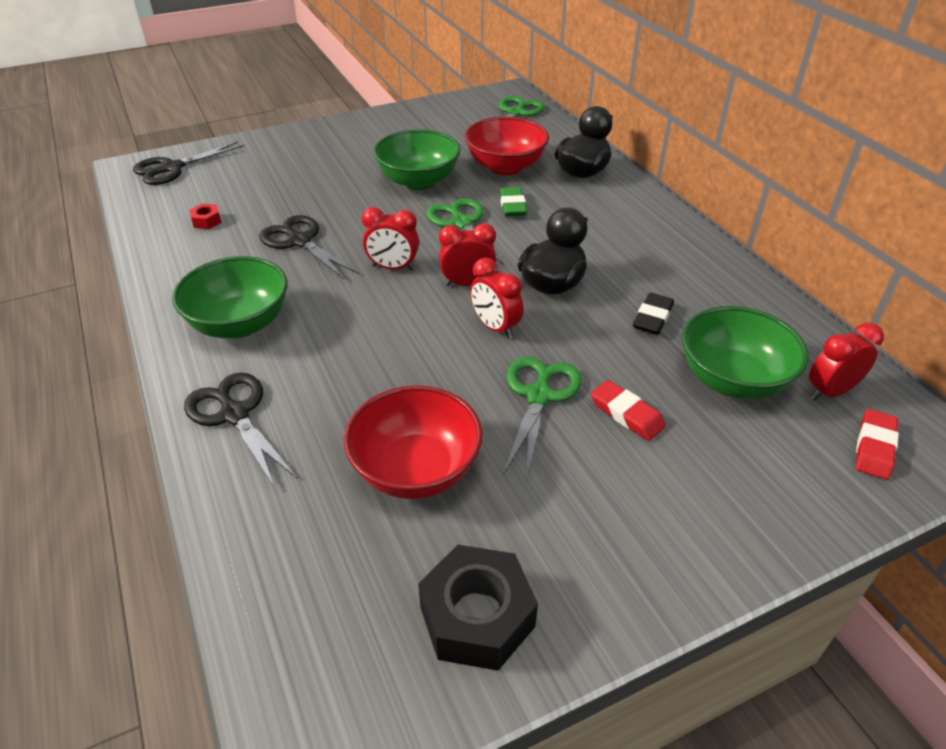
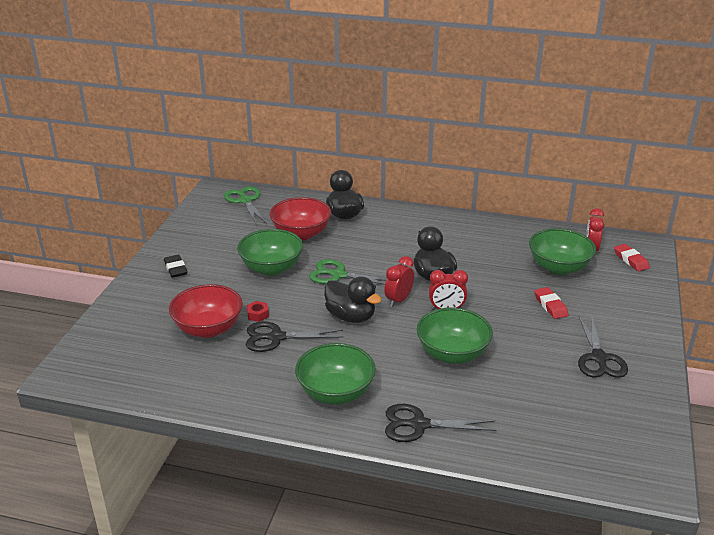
camera: 50 degrees left, 10 degrees down
black scissors [133,141,245,185] -> black scissors moved to [578,315,628,378]
red nut [189,203,222,229] -> red nut moved to [247,301,269,322]
red bowl [344,386,483,499] -> red bowl moved to [169,284,243,338]
red clock [362,207,419,270] -> black duck [324,276,382,323]
black nut [418,545,538,671] -> none
green eraser [499,187,527,216] -> none
green scissors [503,357,582,479] -> none
red eraser [591,380,666,441] -> red eraser turned 75 degrees clockwise [534,287,568,319]
black eraser [633,293,674,335] -> black eraser moved to [164,255,188,278]
none -> green bowl [416,307,493,364]

